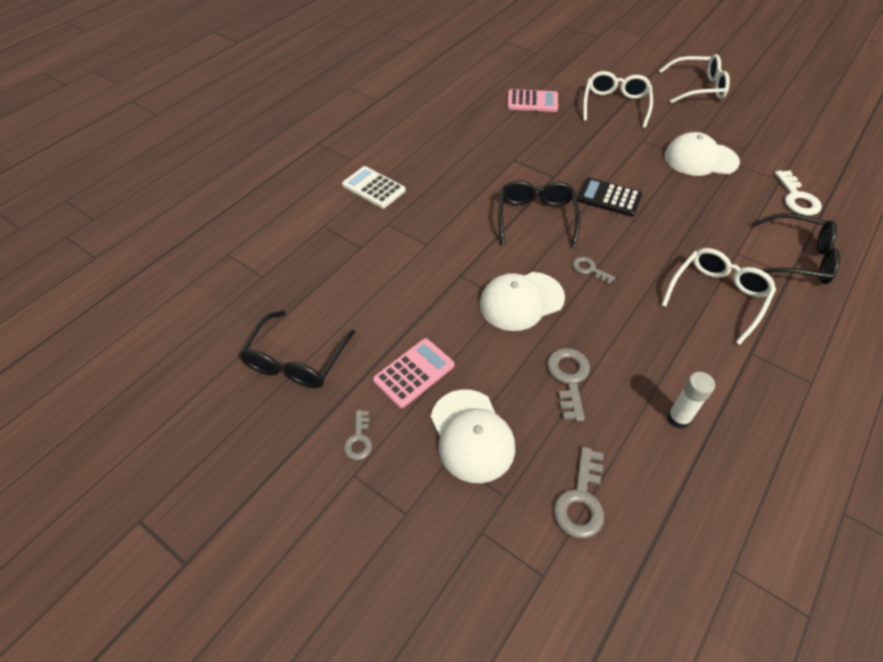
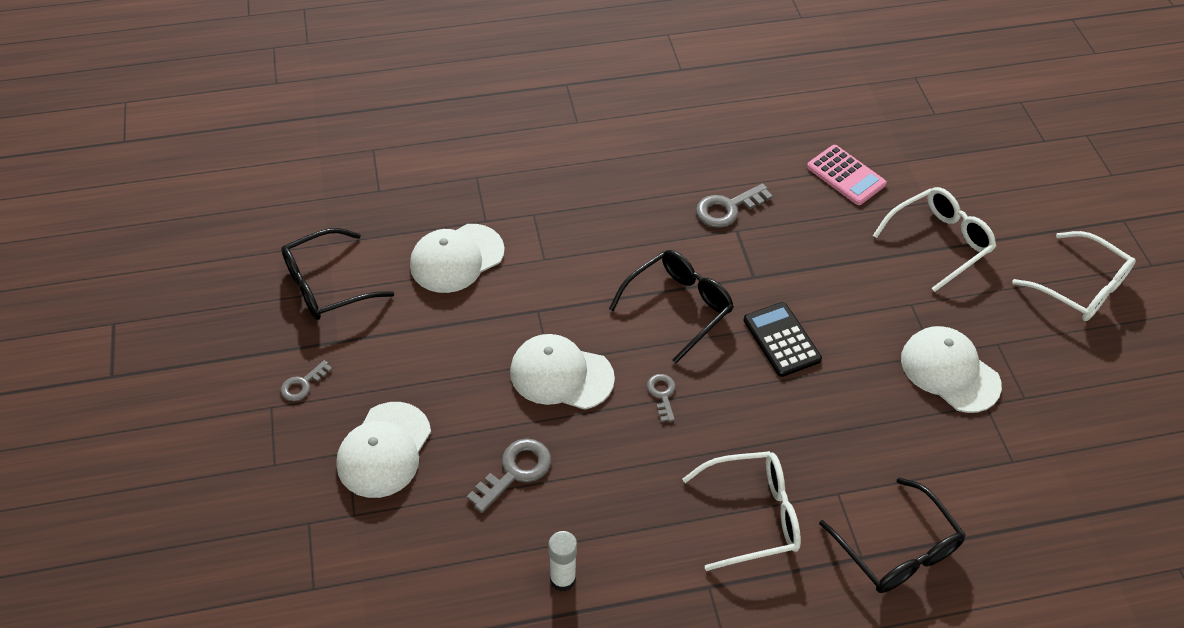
camera: 40 degrees right, 0 degrees up
white calculator [342,166,406,209] -> none
pink calculator [373,338,454,408] -> none
grey key [553,447,604,538] -> grey key moved to [696,183,773,228]
white key [775,171,822,215] -> none
none -> white cap [410,224,505,293]

